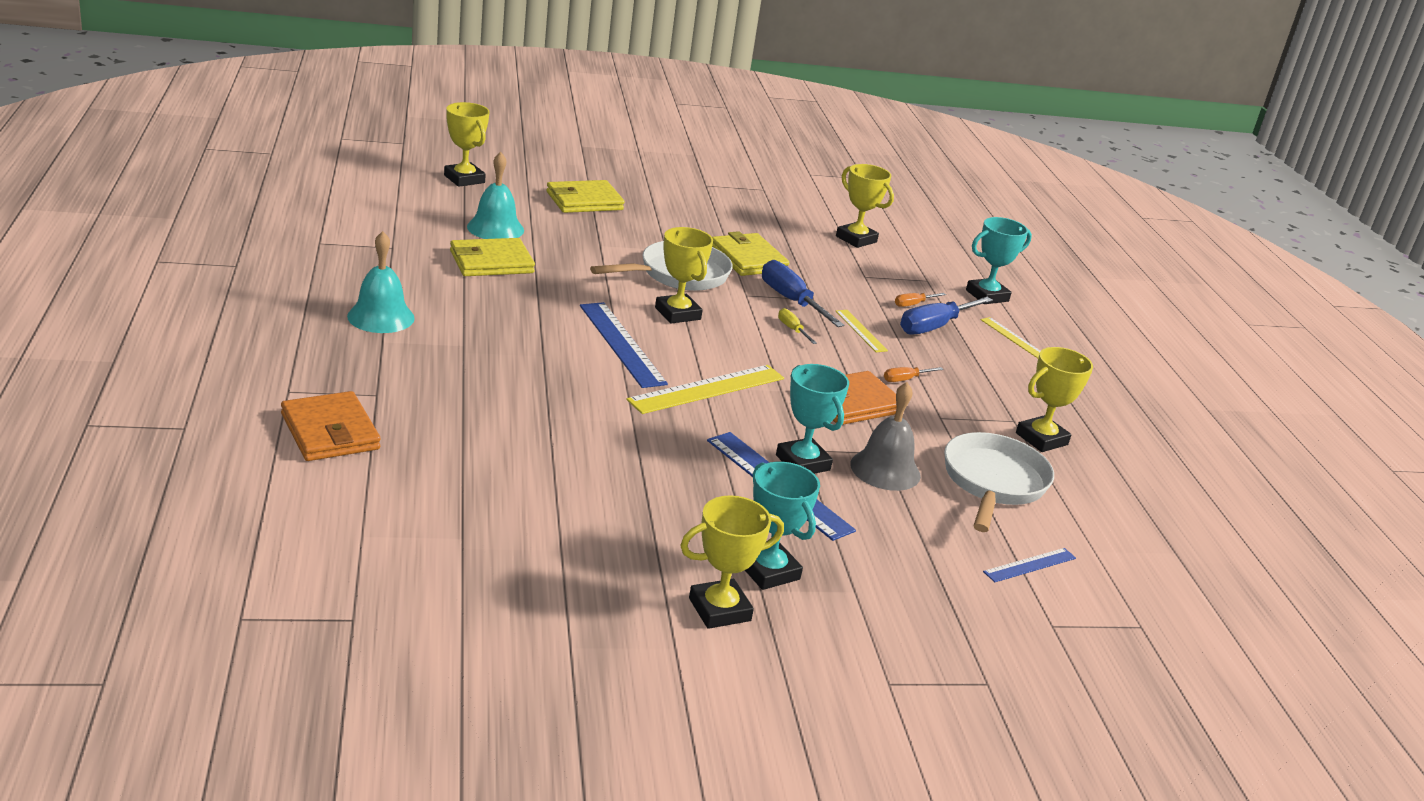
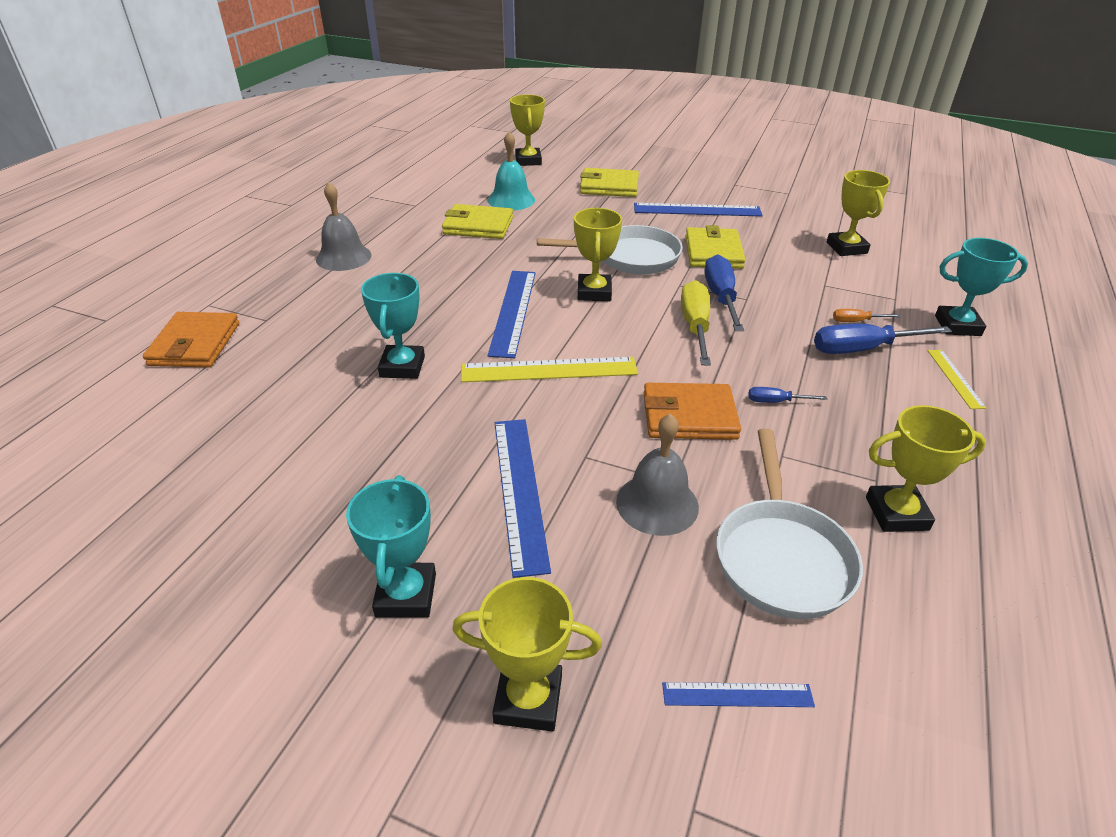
camera: 35 degrees right, 10 degrees up
turquoise bell [347,231,415,333] -> grey bell [316,182,371,271]
yellow trophy [680,495,784,629] -> yellow trophy moved to [452,577,602,732]
turquoise trophy [776,364,849,474] -> turquoise trophy moved to [361,273,425,379]
yellow screwdriver [778,308,817,344] -> yellow screwdriver [681,280,711,366], size x2.02
yellow ruler [836,310,888,352] -> none
orange screwdriver [884,367,944,382] -> blue screwdriver [749,387,827,403]
white pan [944,432,1054,532] -> white pan turned 135 degrees clockwise [716,428,863,619]
none -> blue ruler [634,203,763,217]

